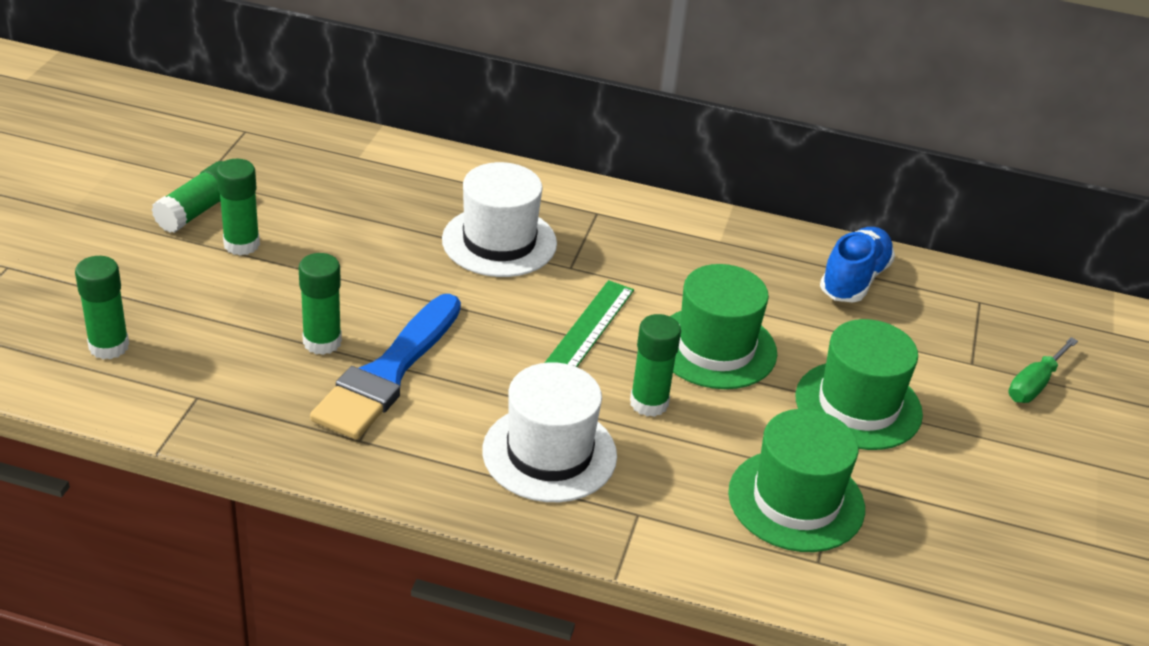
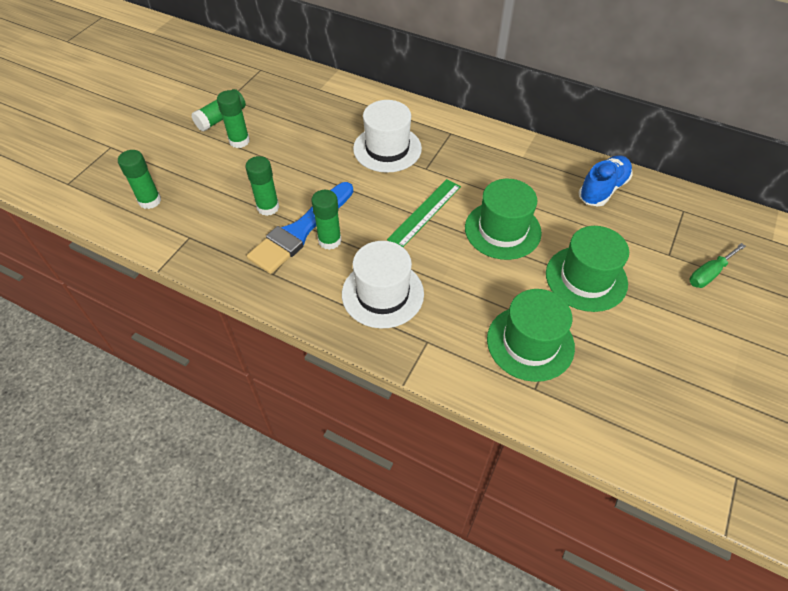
camera: 15 degrees right, 15 degrees up
green glue stick [630,314,681,417] -> green glue stick moved to [311,190,342,250]

